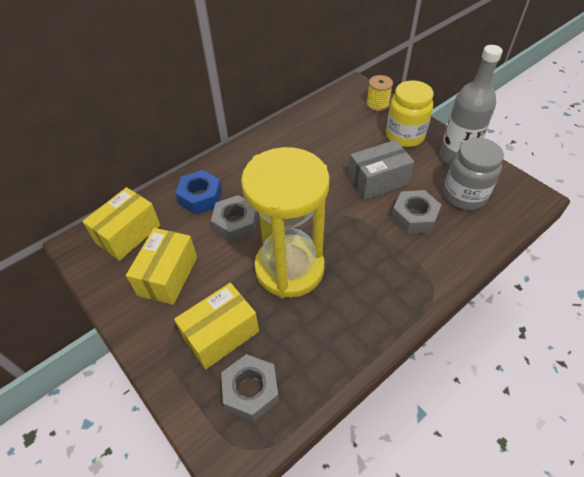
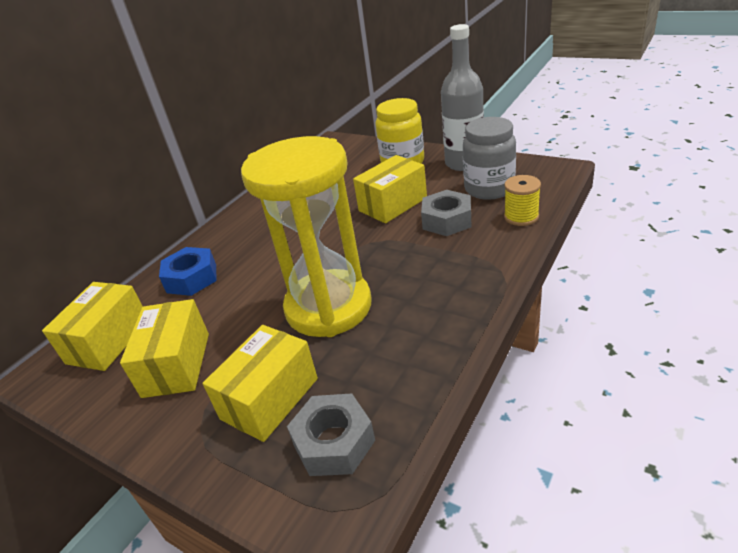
camera: 15 degrees left, 15 degrees down
grey nut [211,195,258,243] -> none
grey box [348,140,414,200] -> yellow box [353,155,427,223]
yellow spool [366,75,393,111] -> yellow spool moved to [504,175,541,226]

